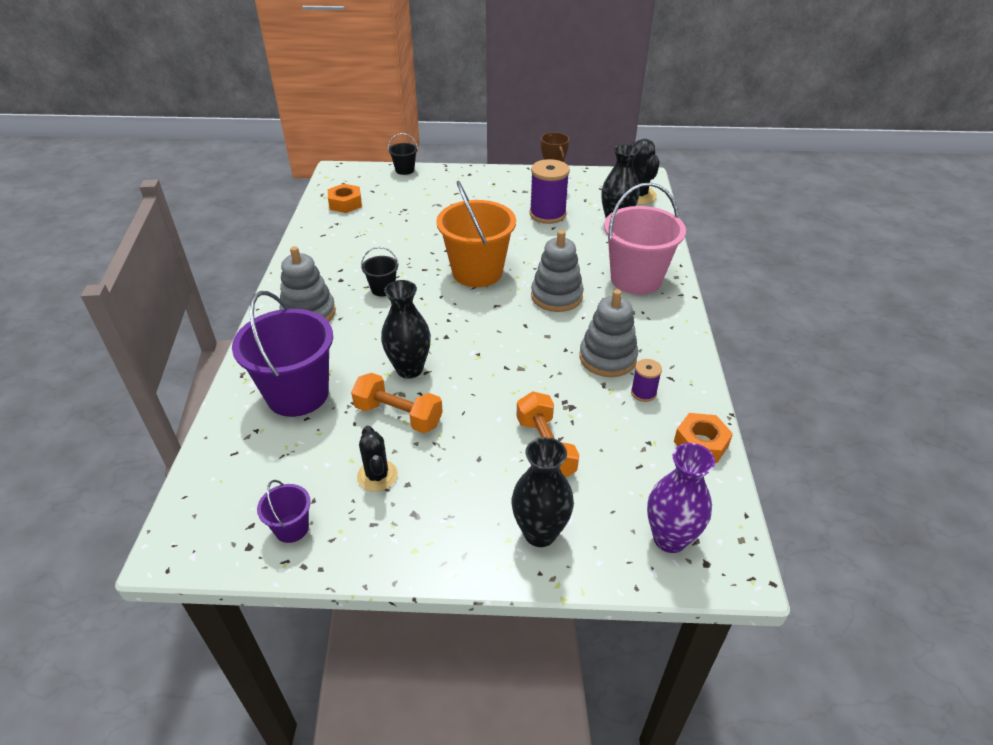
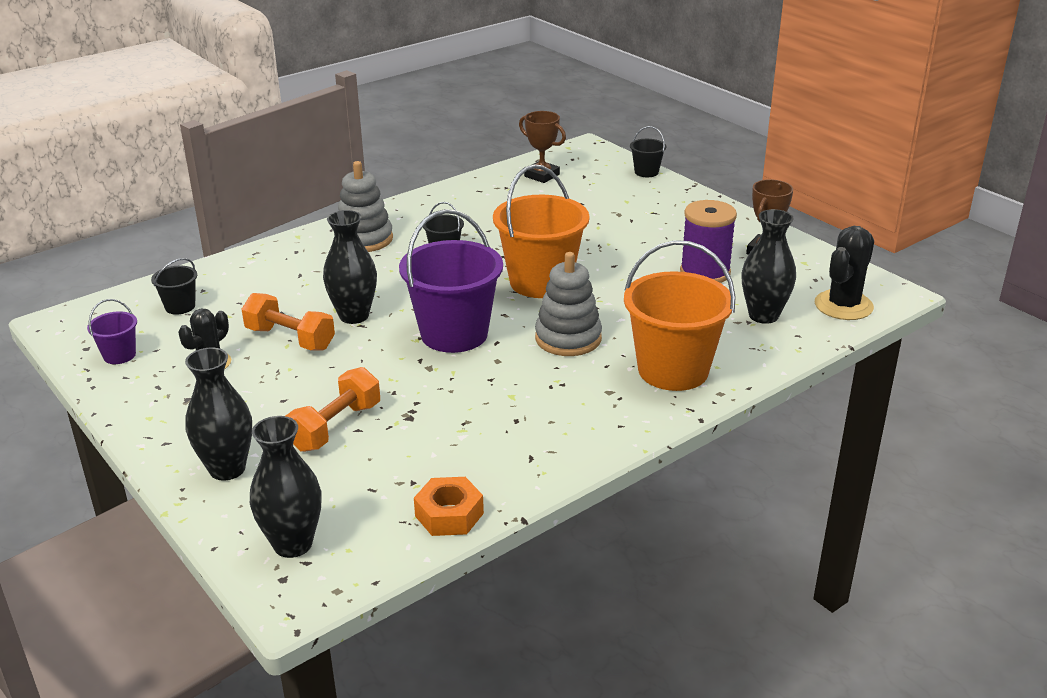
camera: 50 degrees right, 10 degrees down
purple bucket [232,291,333,417] -> purple bucket moved to [399,209,503,353]
orange nut [328,184,362,213] -> brown trophy [519,111,566,183]
orange dumbbell [351,373,443,433] -> orange dumbbell turned 45 degrees counterclockwise [242,293,335,351]
grey stacking toy [579,289,638,377] -> none
pink bucket [604,183,686,295] -> orange bucket [624,240,736,391]
purple spool [631,359,662,402] -> none
purple vase [647,443,715,553] -> black vase [250,416,322,558]
none -> black bucket [151,258,197,315]

